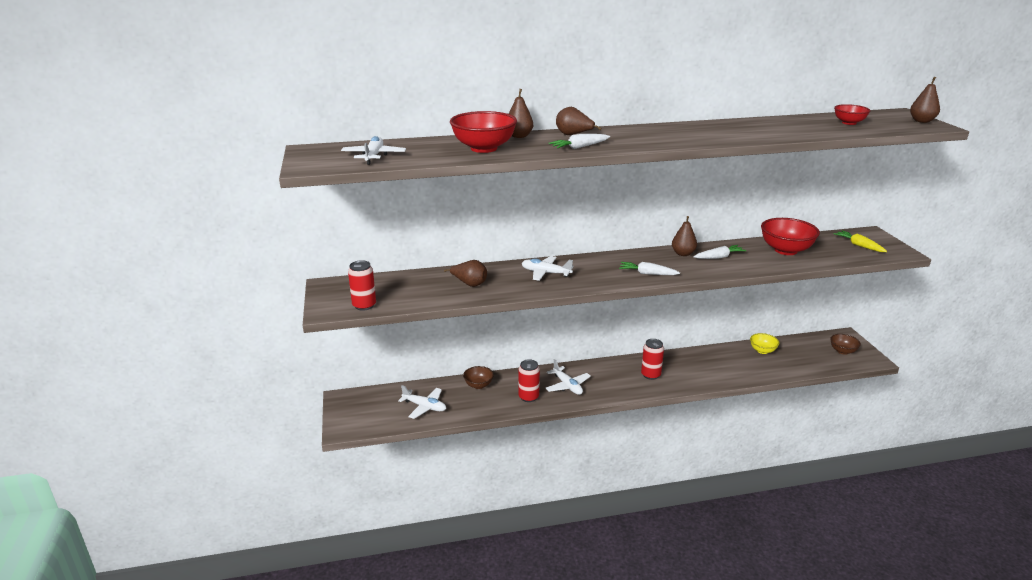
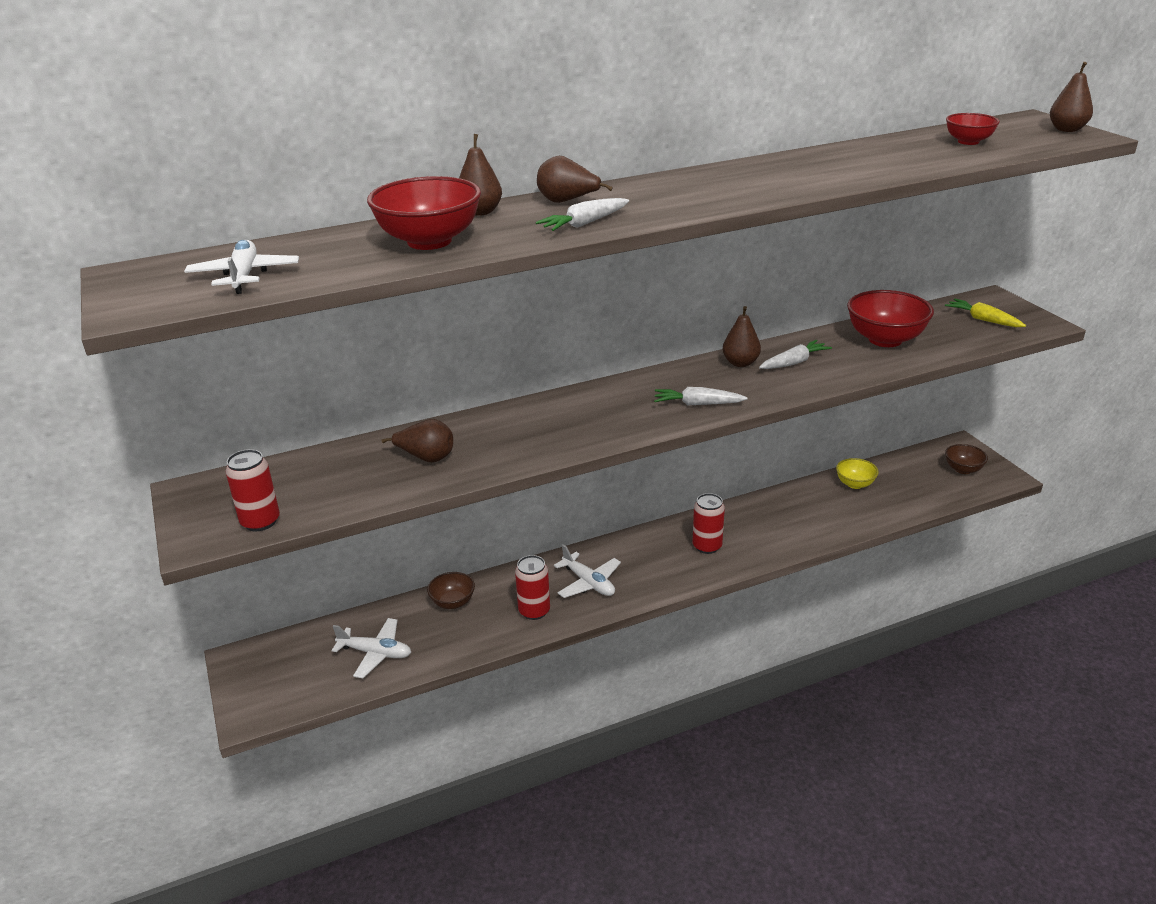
camera: 10 degrees left, 5 degrees up
white plane [521,256,574,281] -> none

